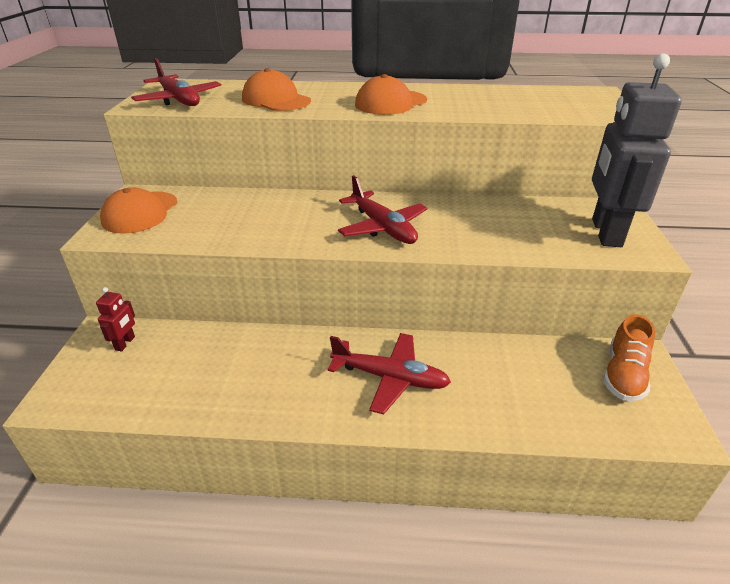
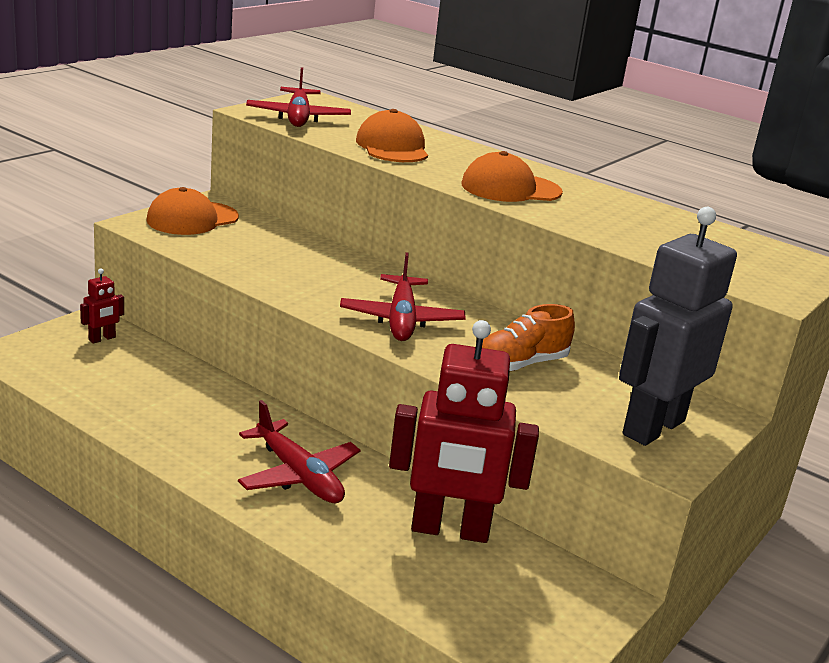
camera: 30 degrees right, 10 degrees down
orange shoe [603,314,655,401] -> orange shoe moved to [482,304,575,372]
none -> red robot [389,320,539,543]

